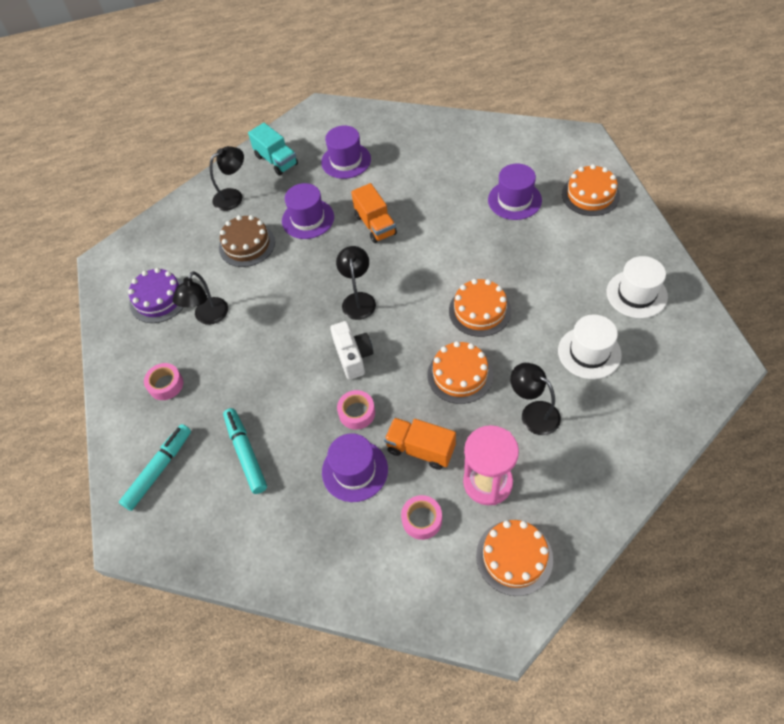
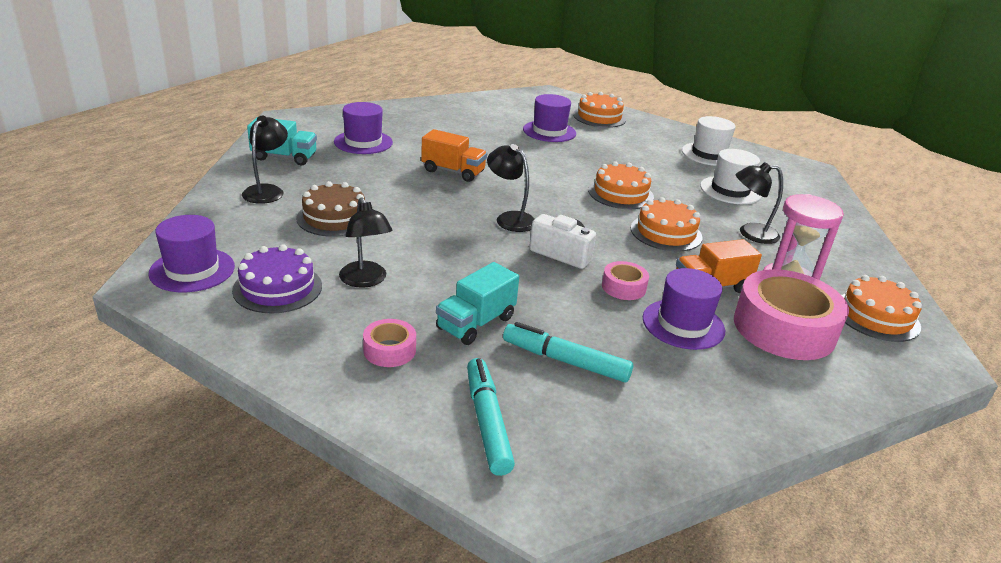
camera: 50 degrees left, 25 degrees down
purple hat [282,183,334,239] -> purple hat moved to [148,215,235,292]
pink tape [401,495,442,540] -> pink tape [734,269,849,360], size x2.13
none -> turquoise truck [436,262,519,345]

